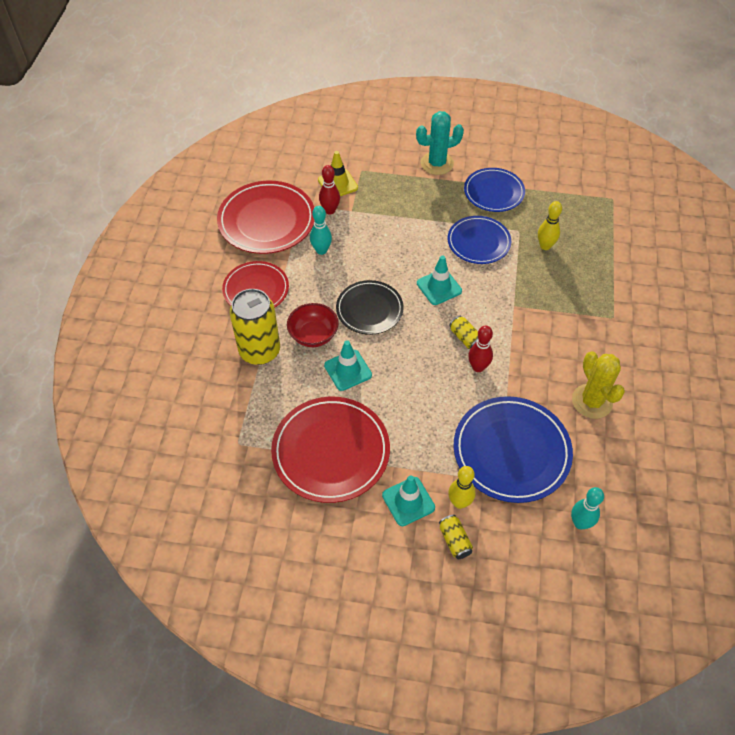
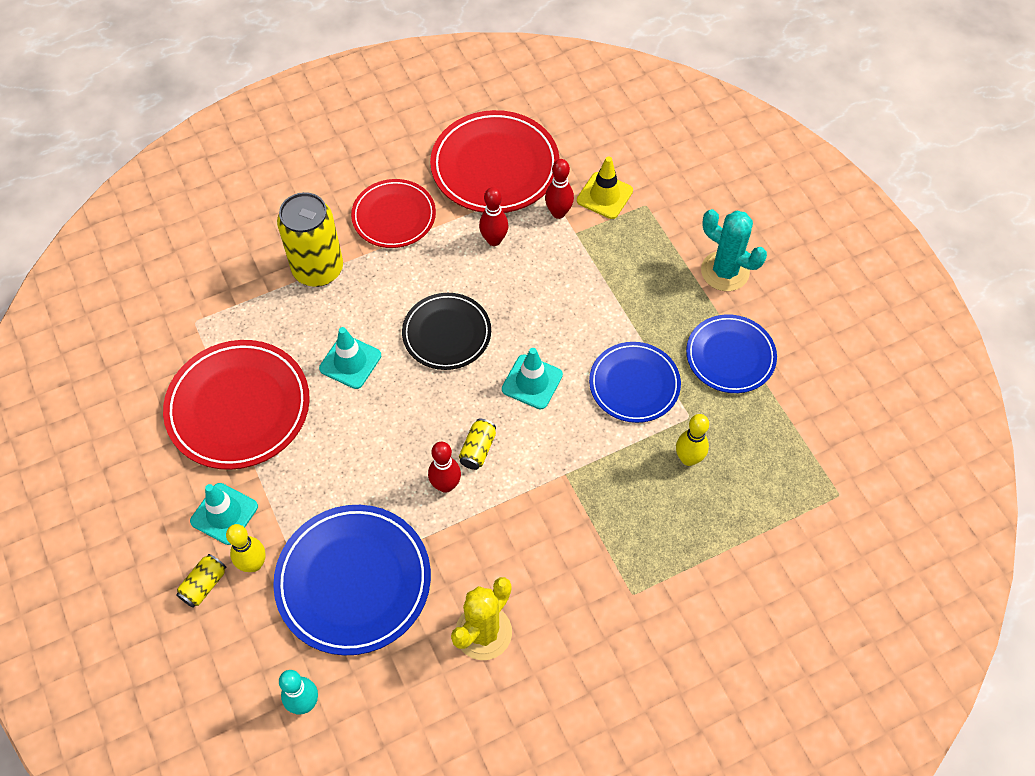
camera: 55 degrees right, 5 degrees up
red bowl [287,303,339,347] -> none
turquoise bowling pin [310,206,332,255] -> red bowling pin [479,187,508,246]

